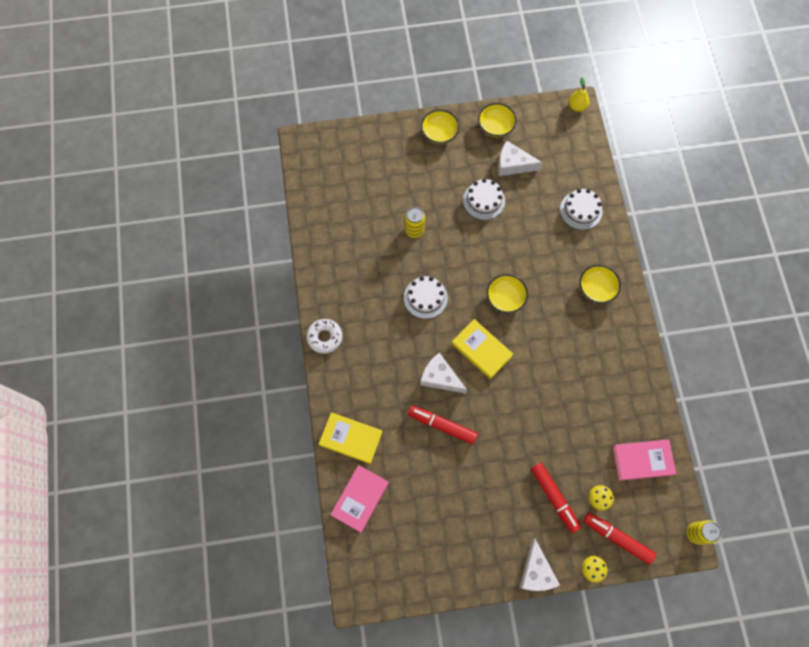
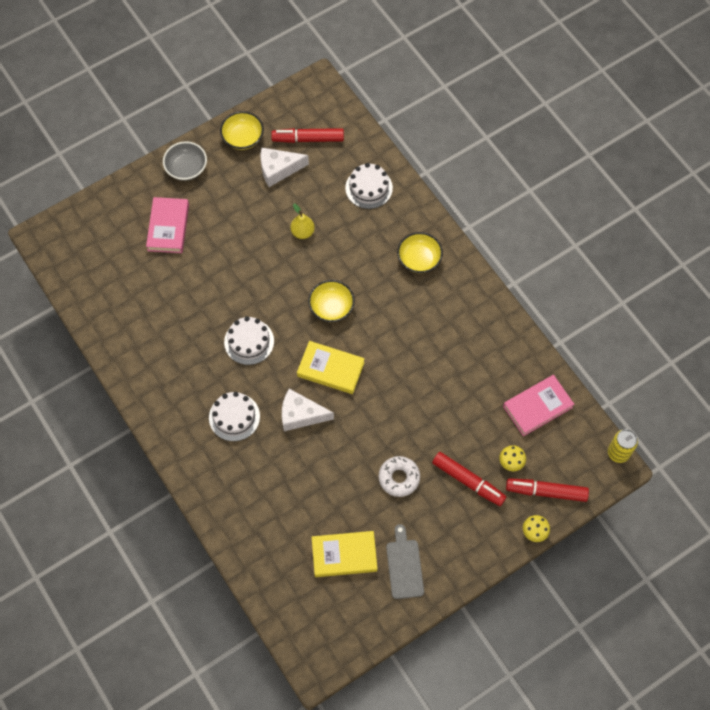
camera: 25 degrees left, 5 degrees down
white donut [306,319,342,354] -> white donut moved to [379,456,420,497]
yellow book [319,412,382,464] -> yellow book moved to [312,531,378,577]
pink book [330,465,389,533] -> pink book moved to [146,197,189,253]
yellow can [405,207,425,238] -> none
red marker [408,405,478,445] -> red marker moved to [271,128,344,143]
yellow bowl [421,109,460,144] -> grey bowl [163,141,207,181]
white cake [463,178,505,220] -> white cake moved to [209,392,260,441]
white cheese [520,538,560,591] -> none
yellow pear [569,77,589,112] -> yellow pear moved to [290,204,315,239]
none -> grey cutting board [386,524,424,599]

